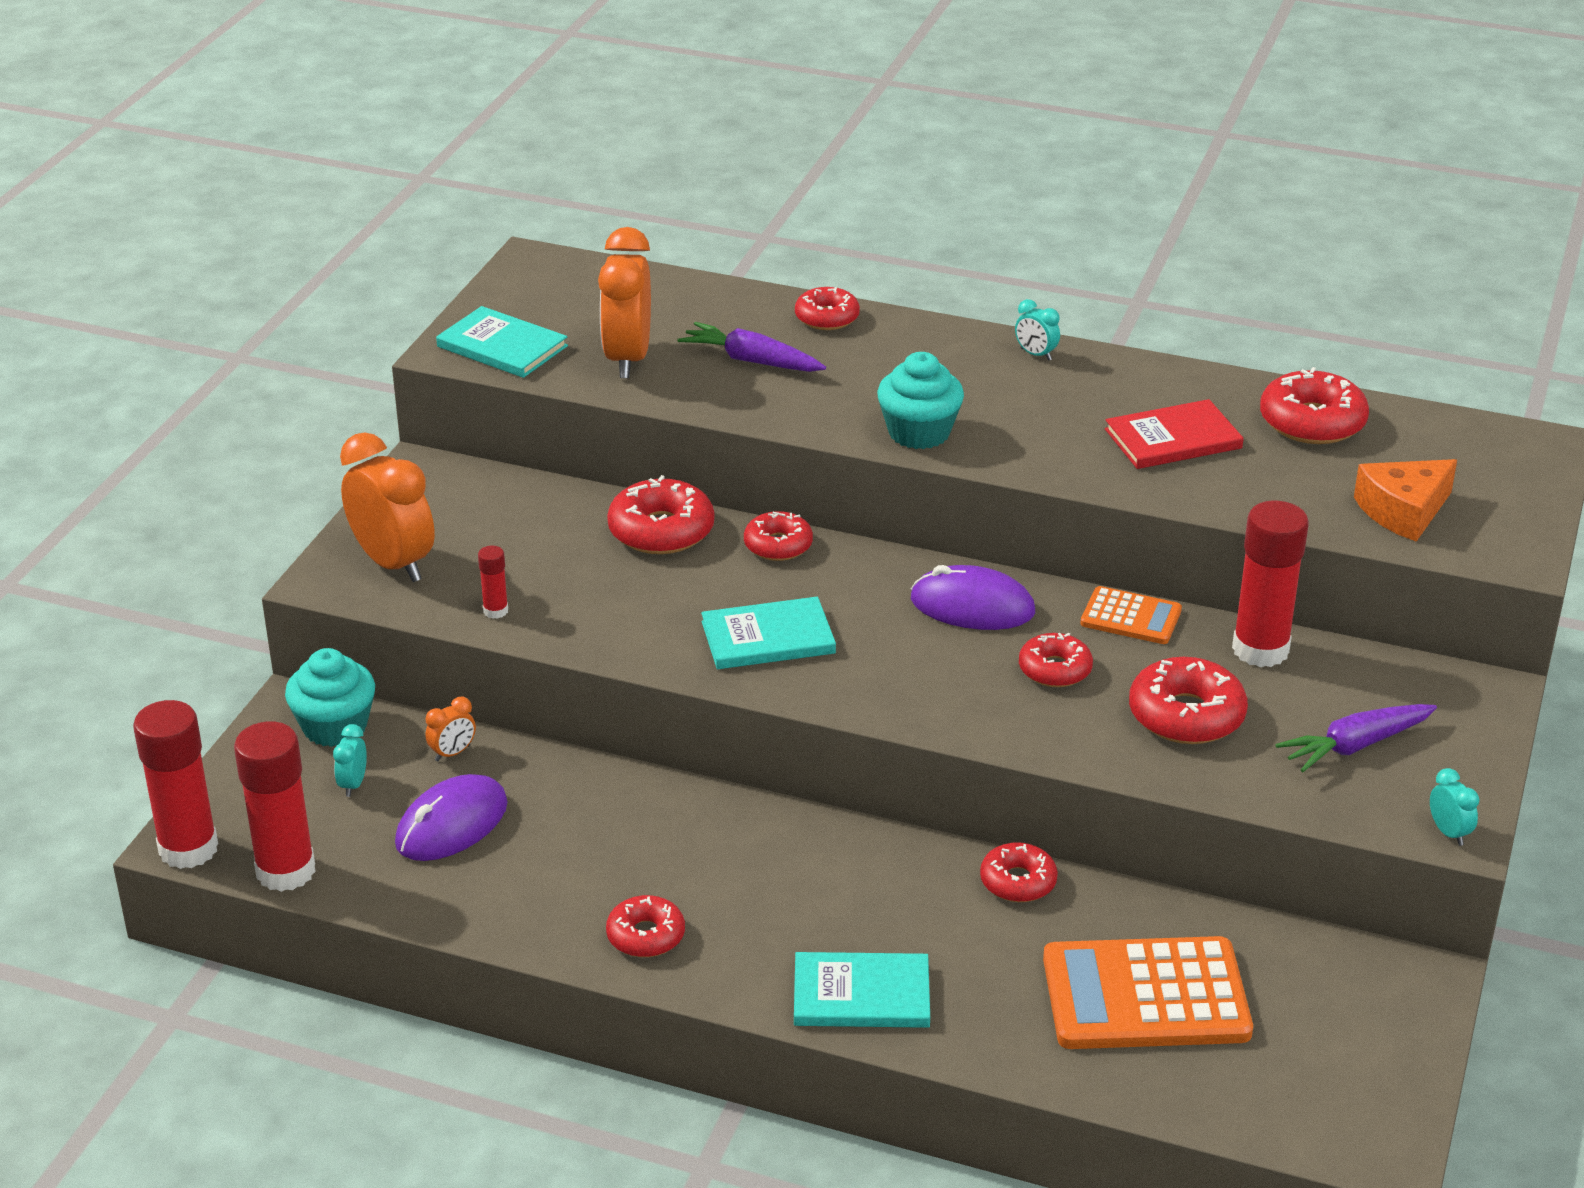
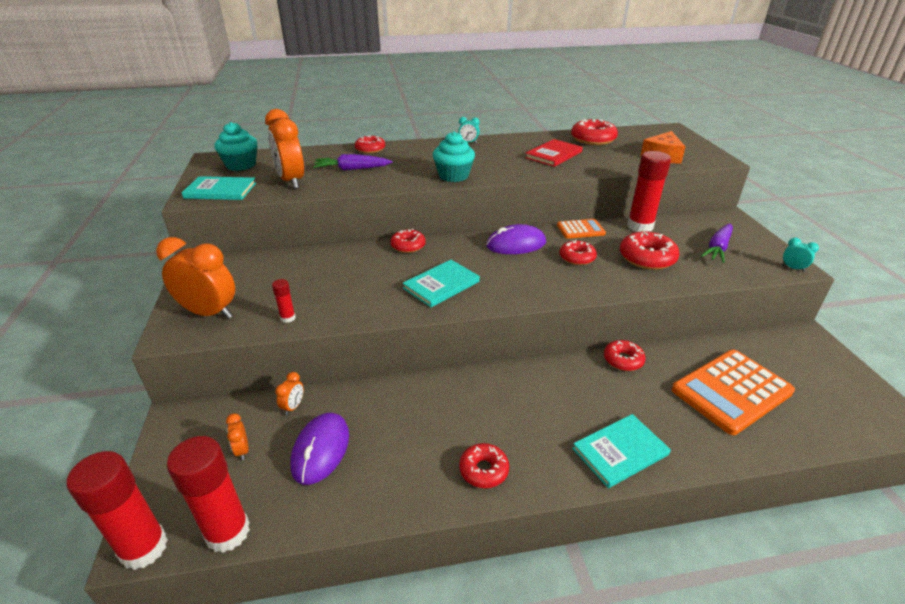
camera: 30 degrees left, 0 degrees up
turquoise cupcake [285,648,375,747] -> turquoise cupcake moved to [214,122,257,171]
turquoise clock [333,724,367,797] -> orange clock [226,413,249,460]
red donut [607,475,714,554] -> none

